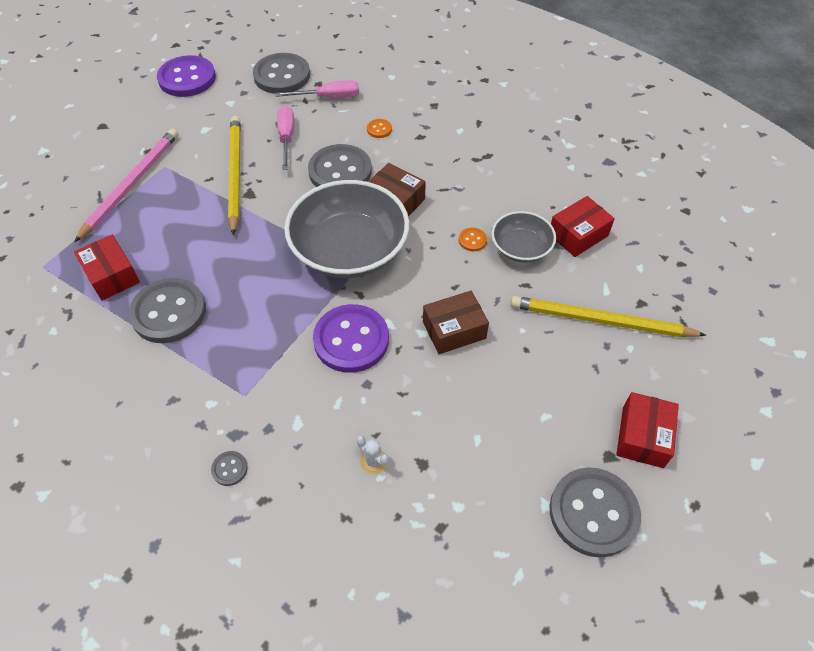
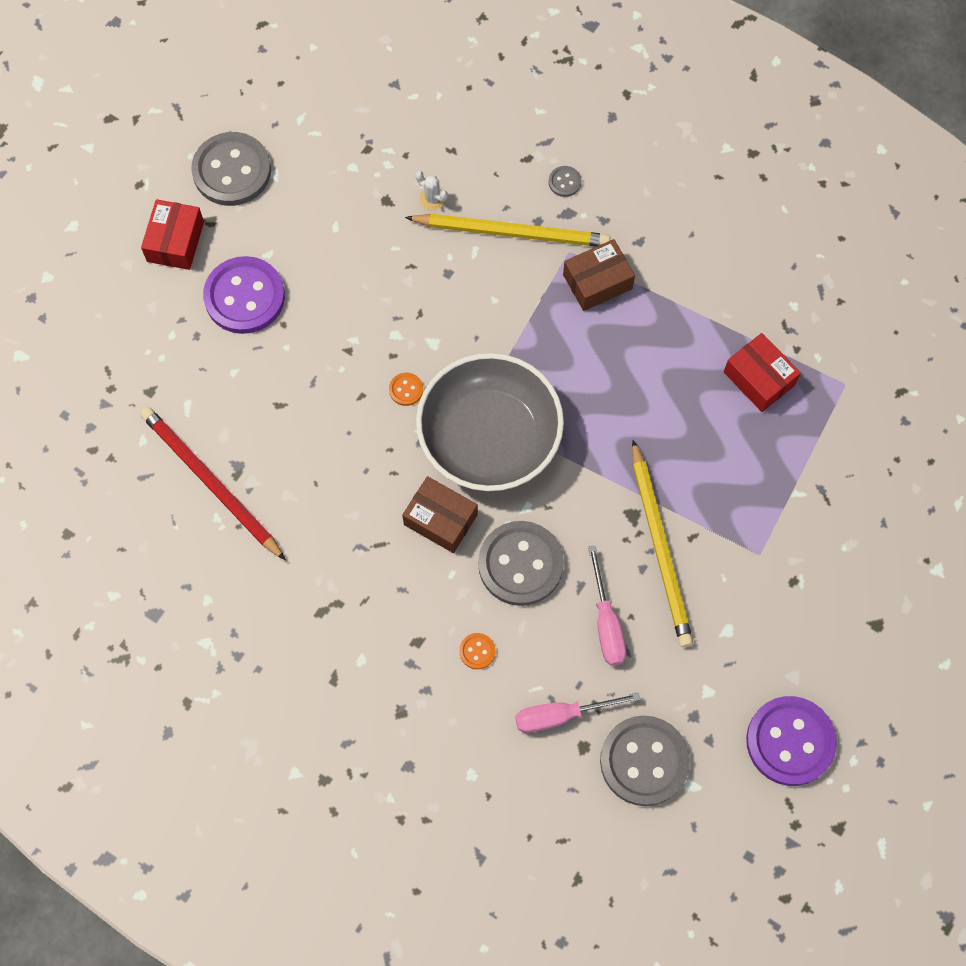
camera: 175 degrees right, 15 degrees up
pink pencil [74,129,178,242] -> none
grey button [129,278,206,343] -> none
purple button [313,304,389,373] -> purple button moved to [203,256,285,334]
brown box [423,291,489,354] -> brown box moved to [563,239,635,311]
orange button [459,228,487,251] -> orange button moved to [389,372,423,406]
grey bowl [492,211,556,263] -> none
yellow pencil [510,296,706,337] -> yellow pencil moved to [405,214,610,247]
red box [551,196,615,257] -> red pencil [140,407,286,561]

